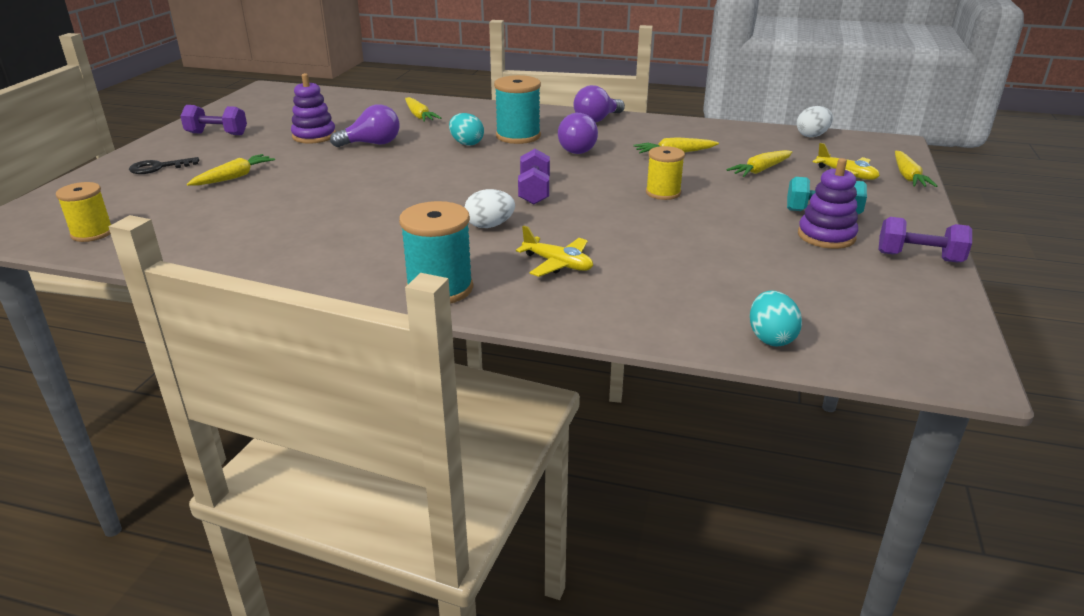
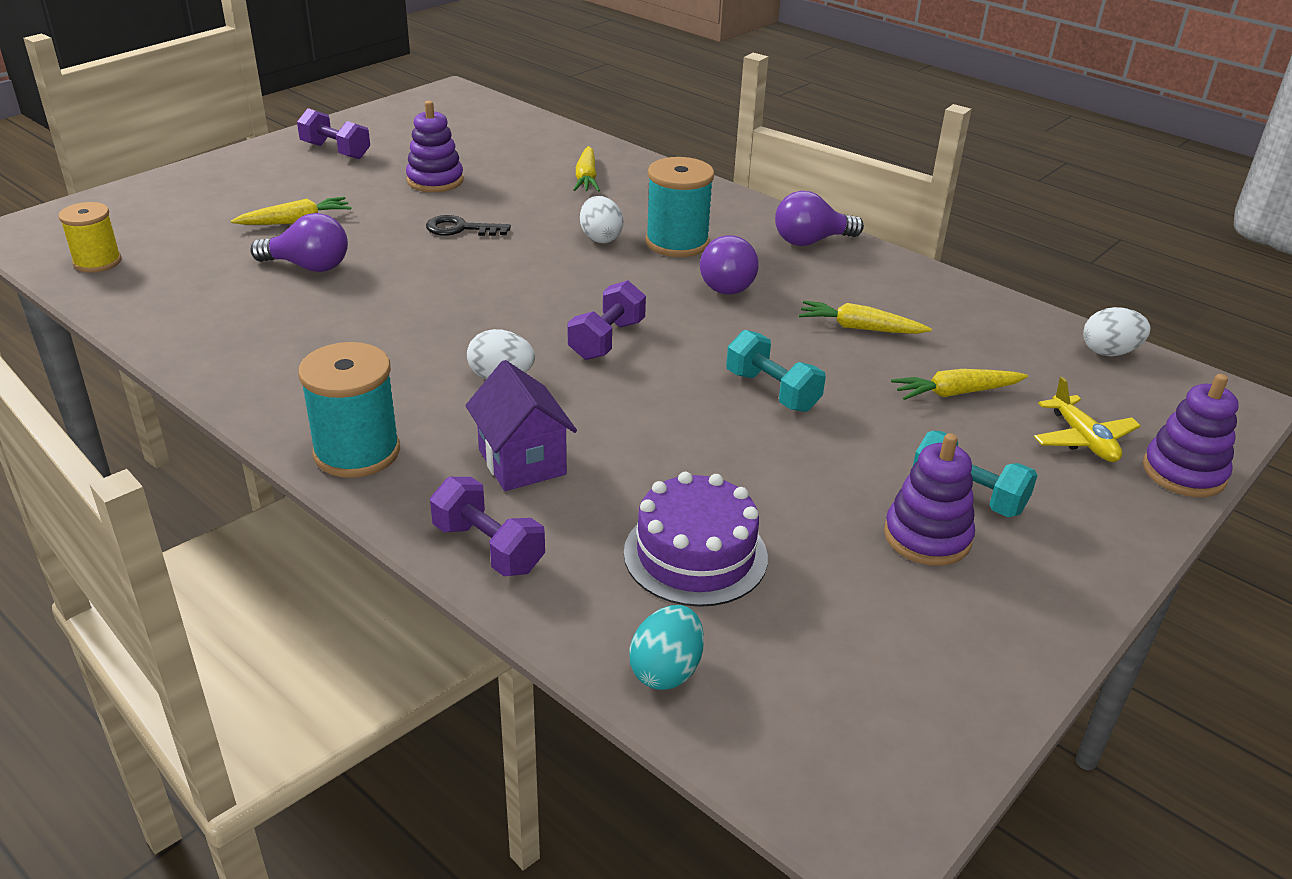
camera: 25 degrees right, 5 degrees up
black key [129,157,199,174] -> black key moved to [426,215,511,236]
purple light bulb [330,104,400,147] -> purple light bulb moved to [250,213,348,272]
turquoise egg [449,113,484,146] -> white egg [580,196,623,243]
yellow plane [516,225,593,277] -> purple house [465,360,577,491]
yellow spool [646,146,685,200] -> turquoise dumbbell [726,330,826,412]
purple dumbbell [879,217,972,263] -> purple dumbbell moved to [430,477,545,576]
yellow carrot [895,151,937,187] -> purple stacking toy [1143,374,1239,497]
none -> purple cake [624,472,768,607]

